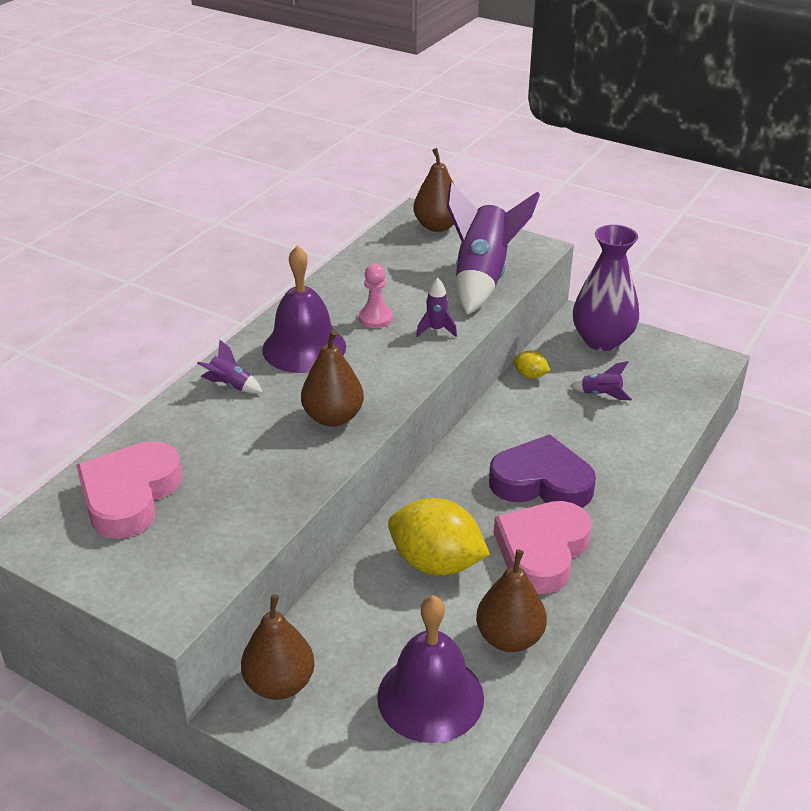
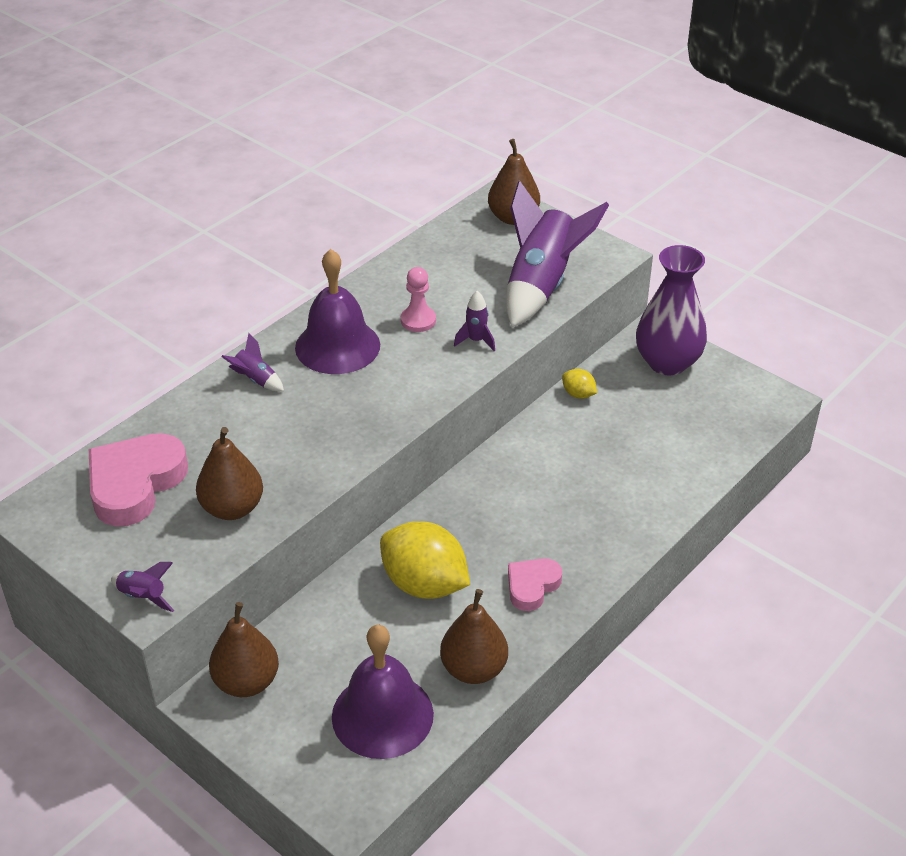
camera: 10 degrees right, 5 degrees up
brown pear [301,330,364,427] -> brown pear moved to [196,427,263,520]
purple heart [489,434,596,508] -> none
pink heart [494,501,592,594] -> pink heart [508,558,562,611], size x0.57
purple rocket [570,361,632,400] -> purple rocket moved to [111,562,174,612]

